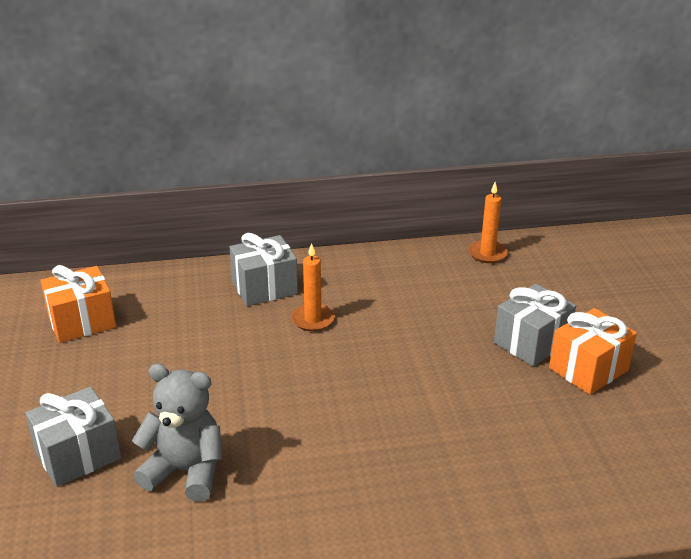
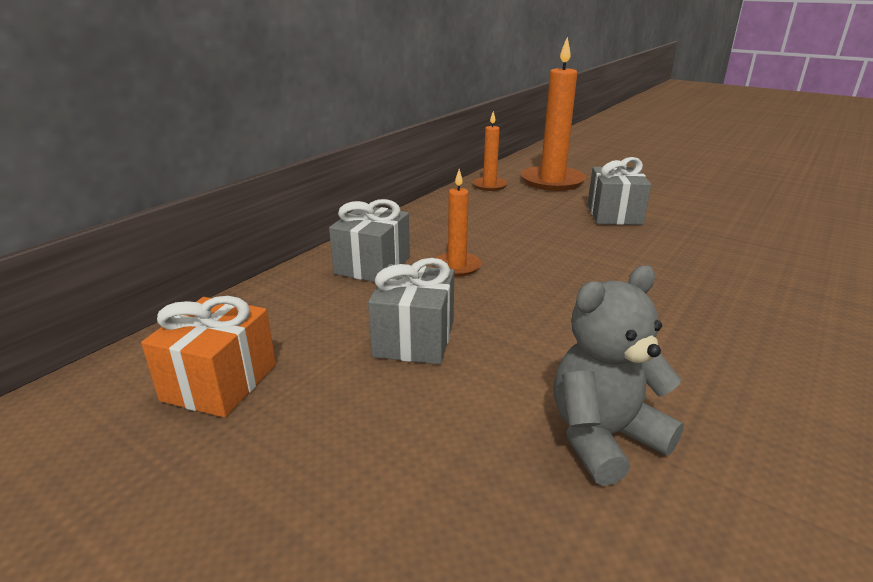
camera: 45 degrees left, 5 degrees down
grey gift [25,387,121,487] -> grey gift moved to [368,258,454,364]
orange gift [549,308,637,395] -> none
none -> orange candle [521,37,586,191]

